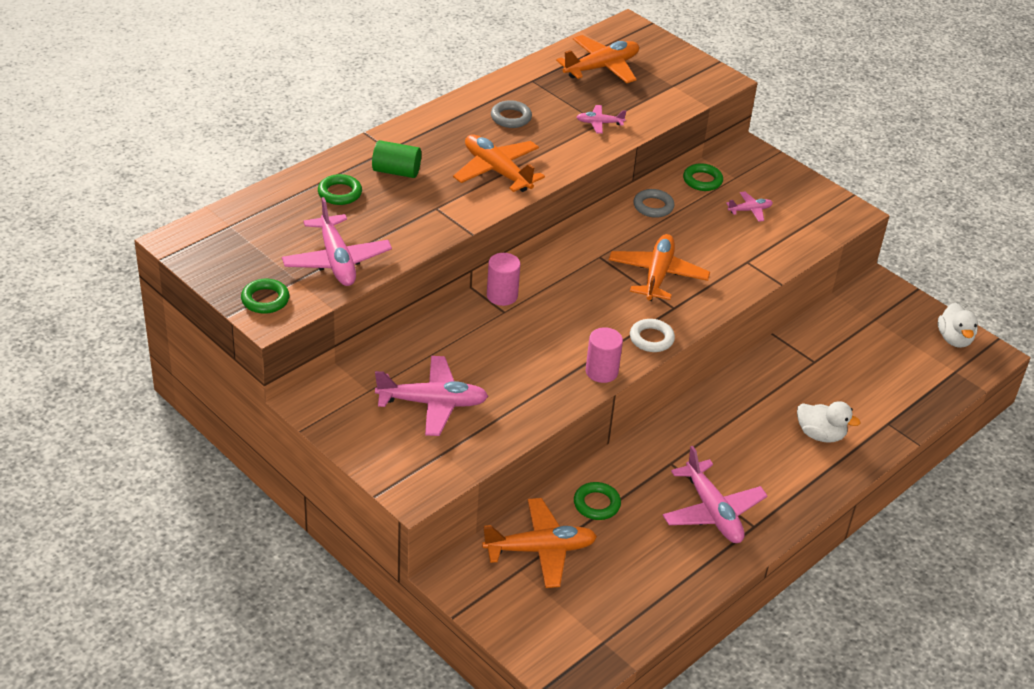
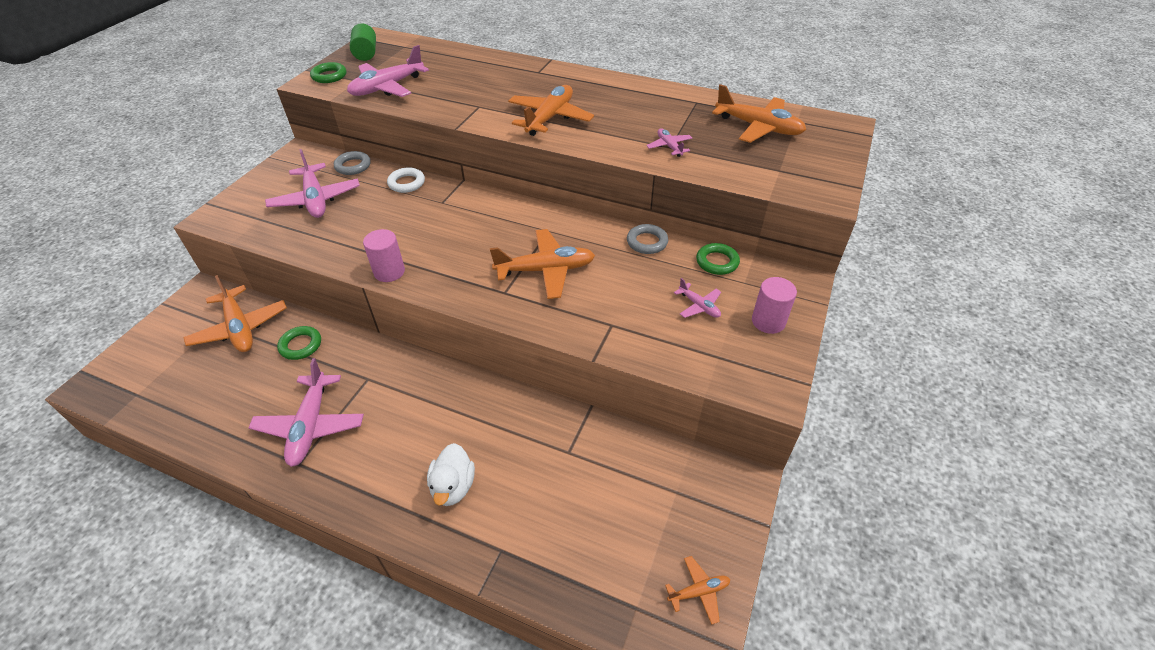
camera: 70 degrees right, 5 degrees up
green ring [318,174,362,205] -> none
green cylinder [372,140,421,178] -> green cylinder moved to [350,23,376,61]
pink cylinder [487,253,520,306] -> pink cylinder moved to [752,277,797,334]
grey ring [491,100,532,128] -> grey ring moved to [334,151,371,175]
white ring [630,319,675,352] -> white ring moved to [387,167,425,193]
pink plane [663,446,767,543] -> pink plane turned 45 degrees counterclockwise [249,358,364,467]
white duck [938,302,978,348] -> orange plane [665,556,730,625]

